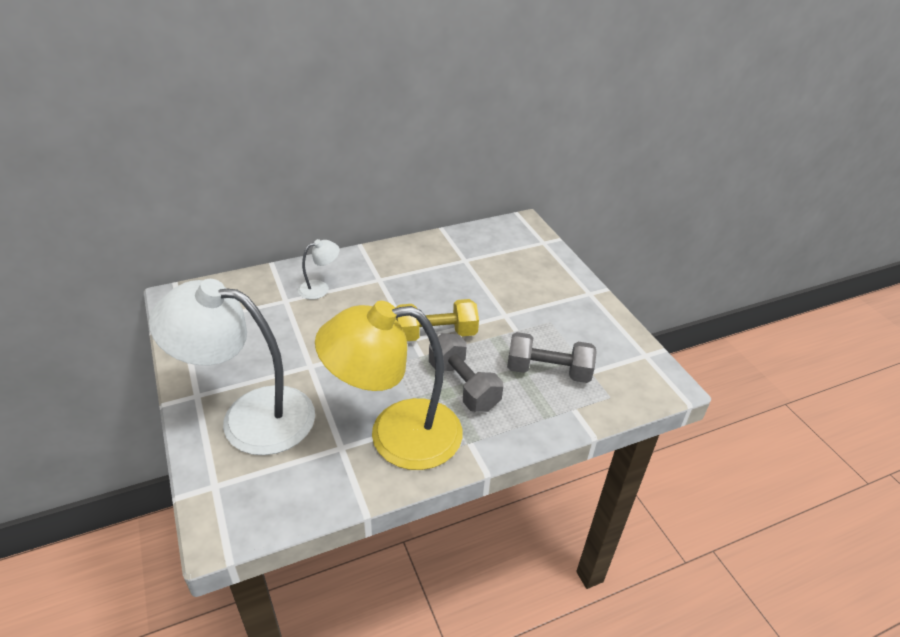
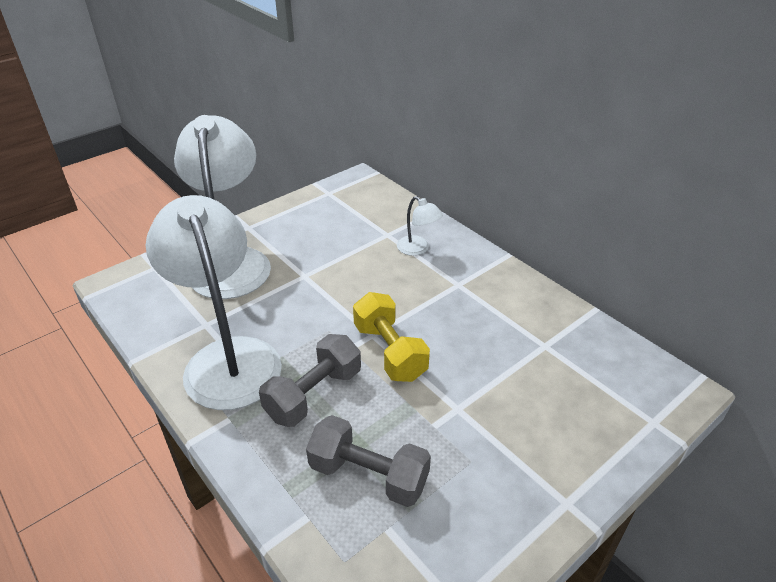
camera: 75 degrees right, 0 degrees up
yellow lamp [315,301,463,470] -> white lamp [146,195,282,410]
grey dumbbell [507,332,597,383] -> grey dumbbell turned 60 degrees counterclockwise [306,415,431,507]

